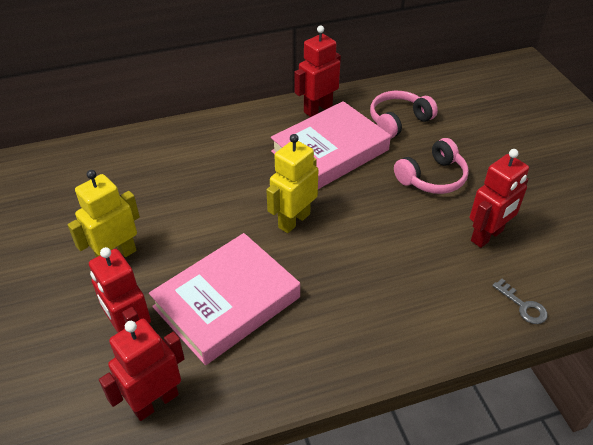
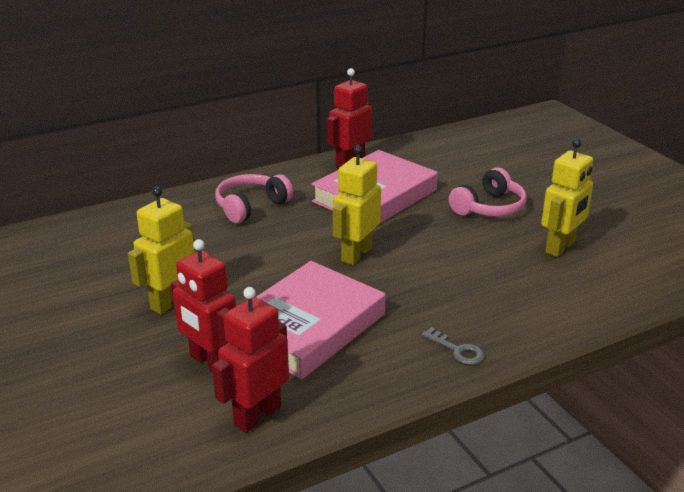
camera: 10 degrees left, 15 degrees down
pink headphones [370,91,438,139] -> pink headphones moved to [215,174,293,223]
red robot [470,149,529,248] -> yellow robot [541,139,593,257]
grey key [492,279,548,324] -> grey key moved to [422,327,485,365]

